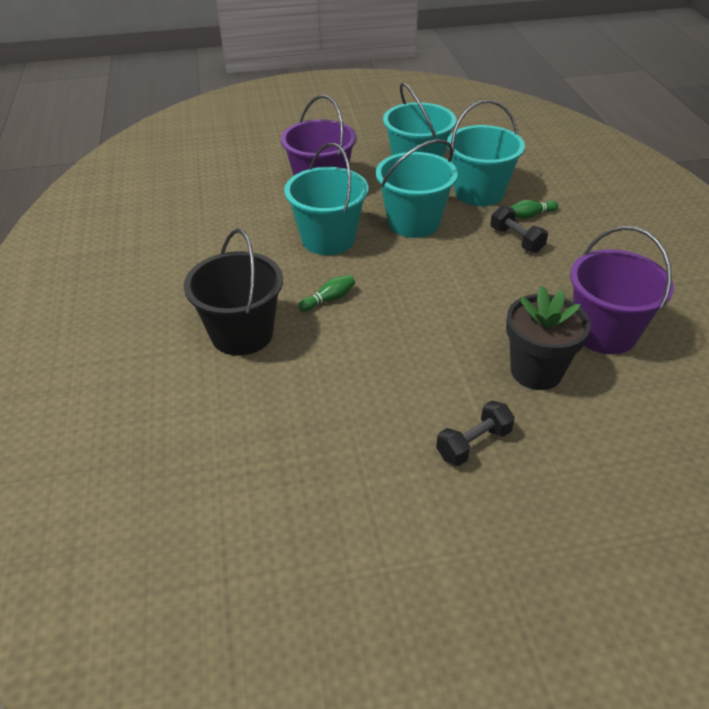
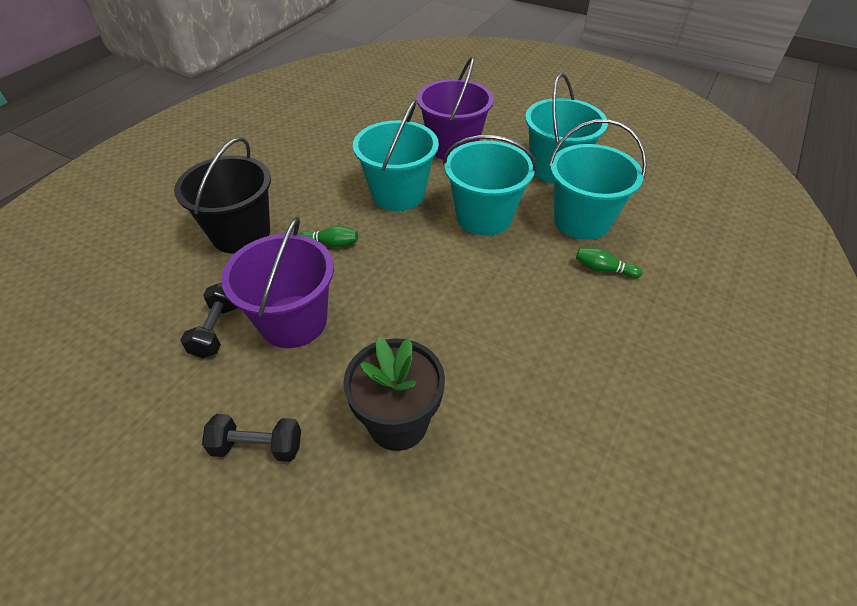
camera: 40 degrees right, 5 degrees up
black dumbbell [490,205,548,253] -> black dumbbell moved to [181,283,237,358]
purple bucket [570,226,674,354] -> purple bucket moved to [221,217,334,348]

